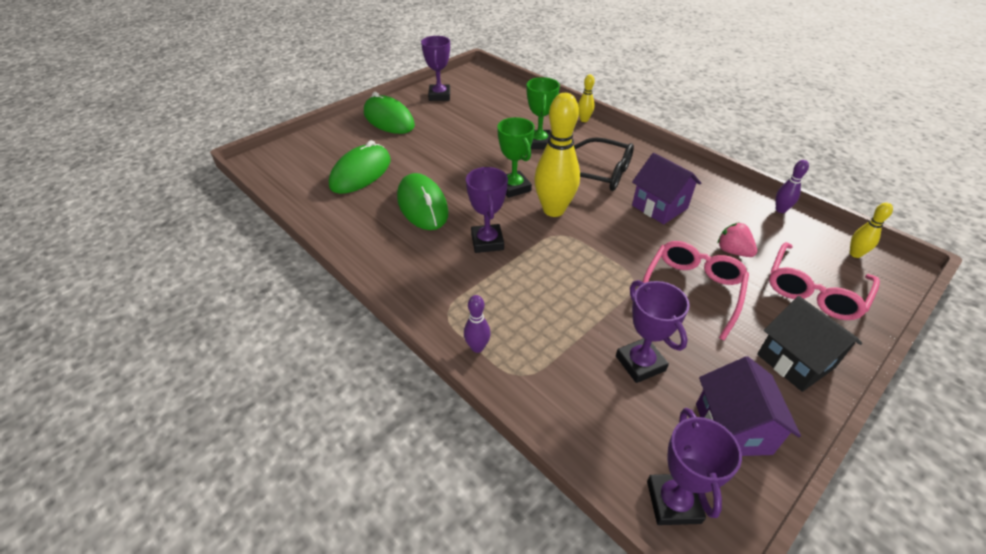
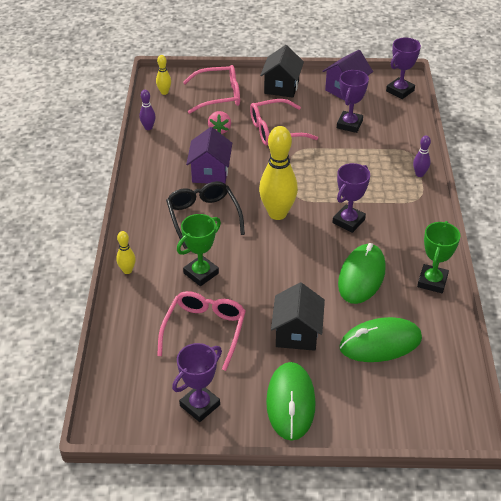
camera: 135 degrees left, 0 degrees up
green trophy [497,117,535,198] -> green trophy moved to [417,221,461,293]
none -> pink glasses [157,291,246,371]
none -> black house [271,283,325,351]

